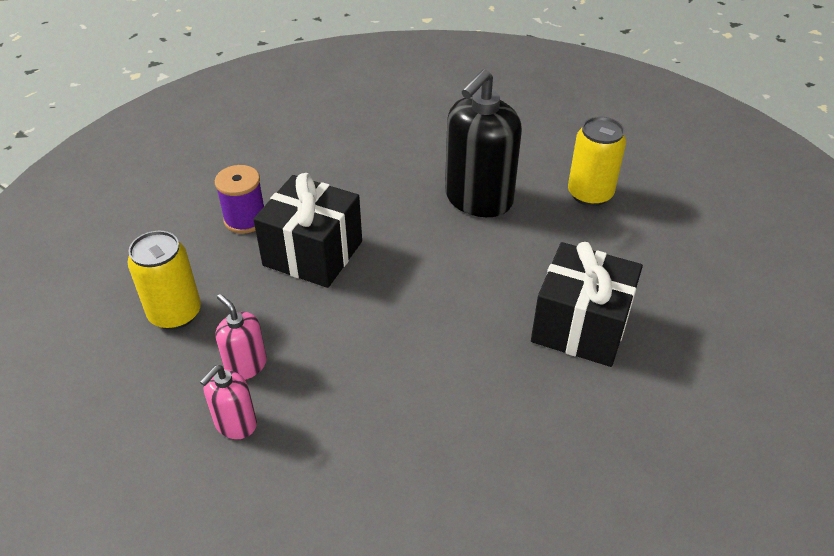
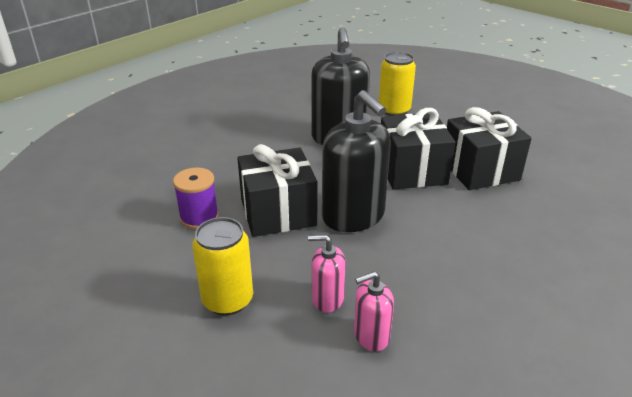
camera: 40 degrees left, 10 degrees down
pink soap dispenser [200,365,257,439] -> pink soap dispenser turned 75 degrees clockwise [354,271,394,351]
none -> black soap dispenser [322,90,391,232]
none -> black gift [381,108,455,189]

